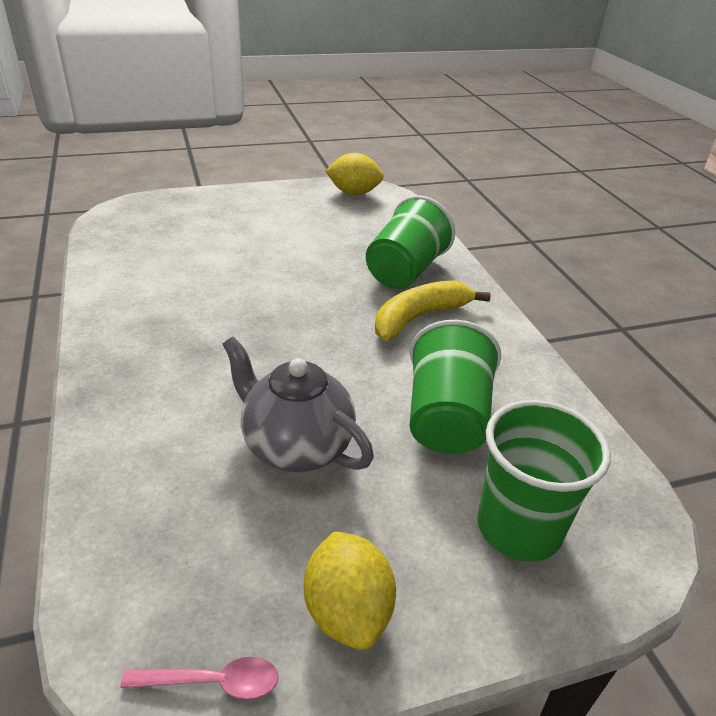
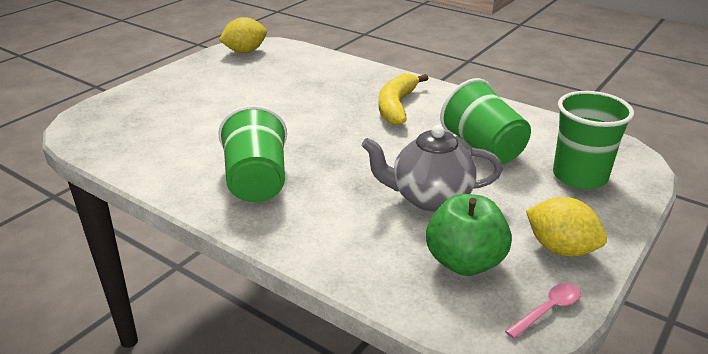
camera: 35 degrees left, 5 degrees down
green cup [366,195,455,289] -> green cup moved to [218,105,287,202]
none -> green apple [426,194,512,276]

